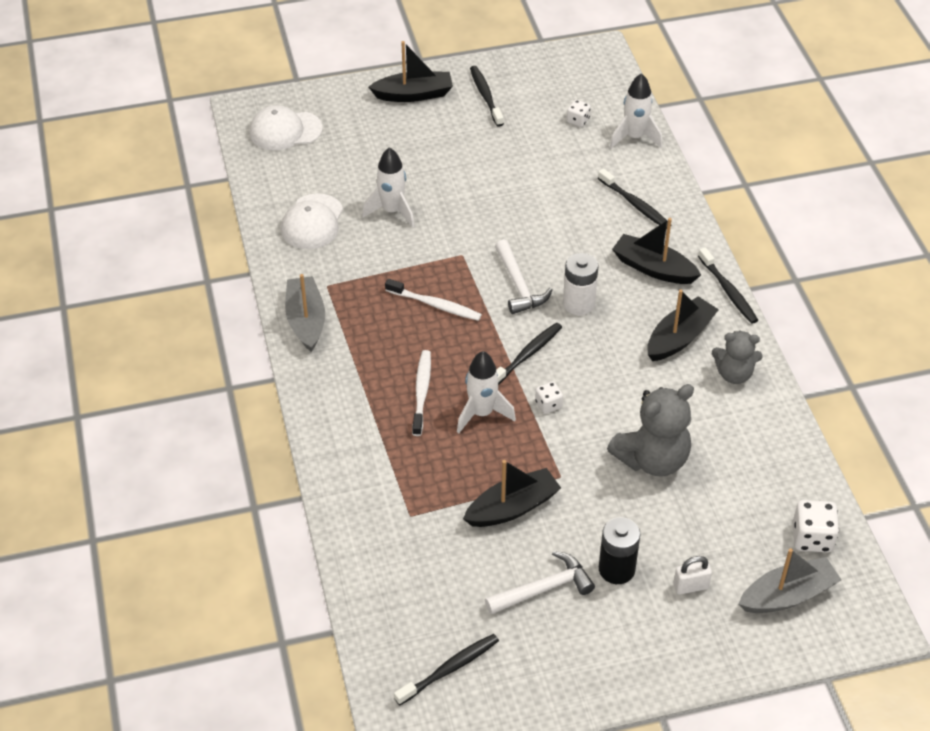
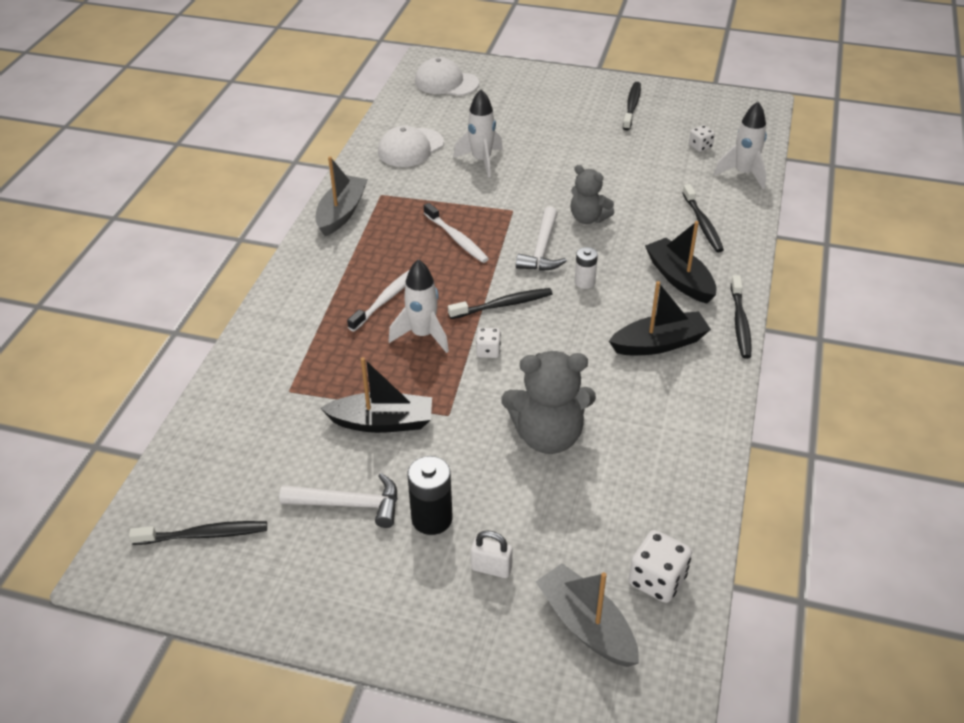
camera: 30 degrees right, 5 degrees down
black boat [369,41,453,102] -> none
white battery [563,253,598,315] -> white battery [575,247,598,289], size x0.63
grey teddy bear [712,331,763,384] -> grey teddy bear moved to [571,165,614,224]
grey boat [739,548,841,613] -> grey boat turned 135 degrees counterclockwise [535,563,639,667]

